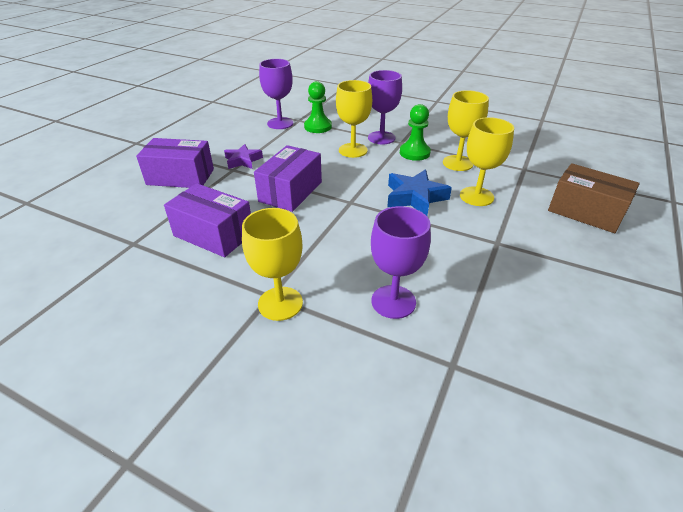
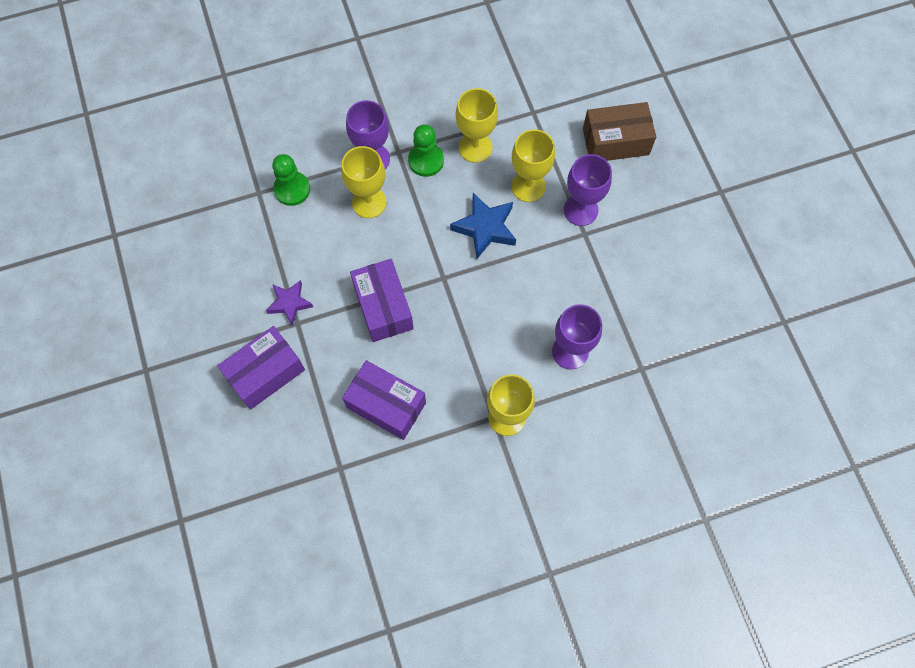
camera: 45 degrees left, 30 degrees up
purple box [164,183,251,257] -> purple box turned 45 degrees clockwise [342,360,426,440]
purple goblet [259,59,293,129] -> purple goblet moved to [564,154,612,226]

